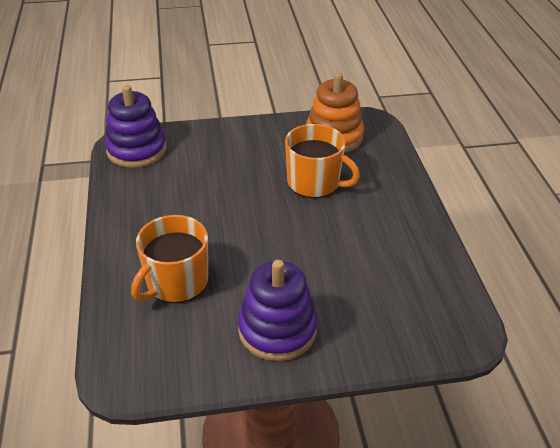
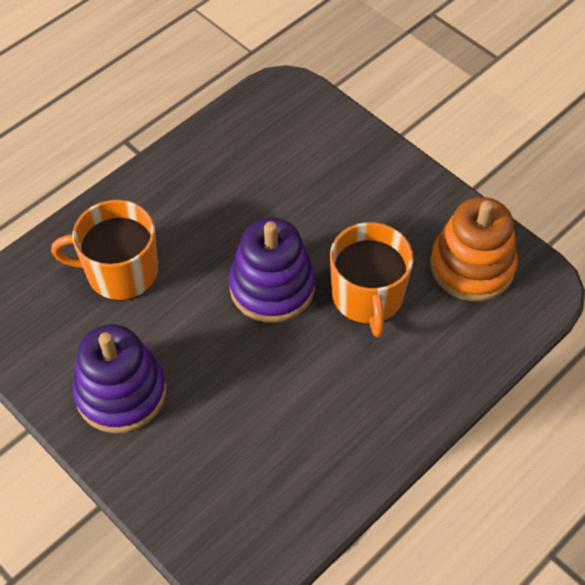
camera: 55 degrees right, 15 degrees up
purple stacking toy [105,85,166,168] -> purple stacking toy moved to [229,218,315,323]

